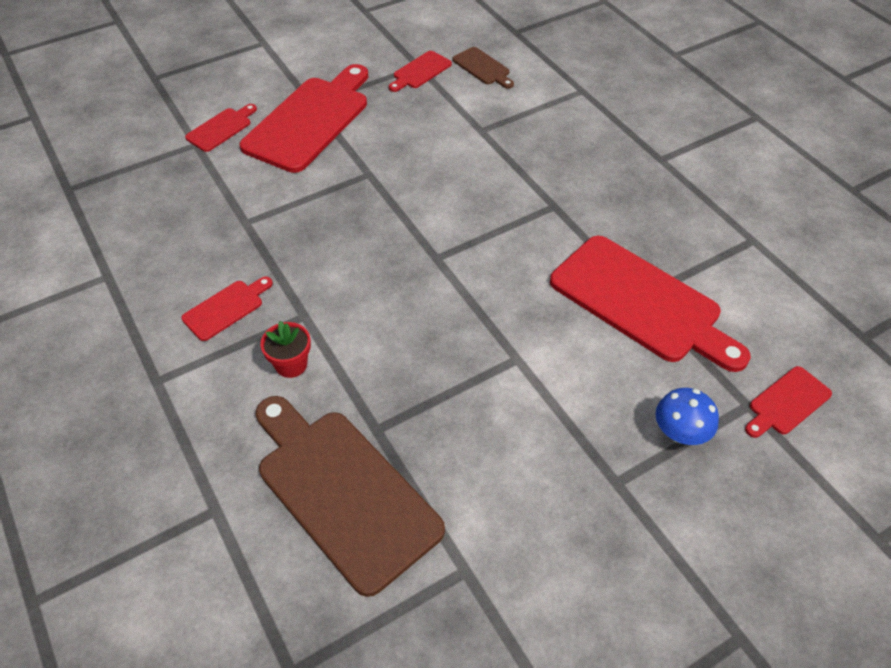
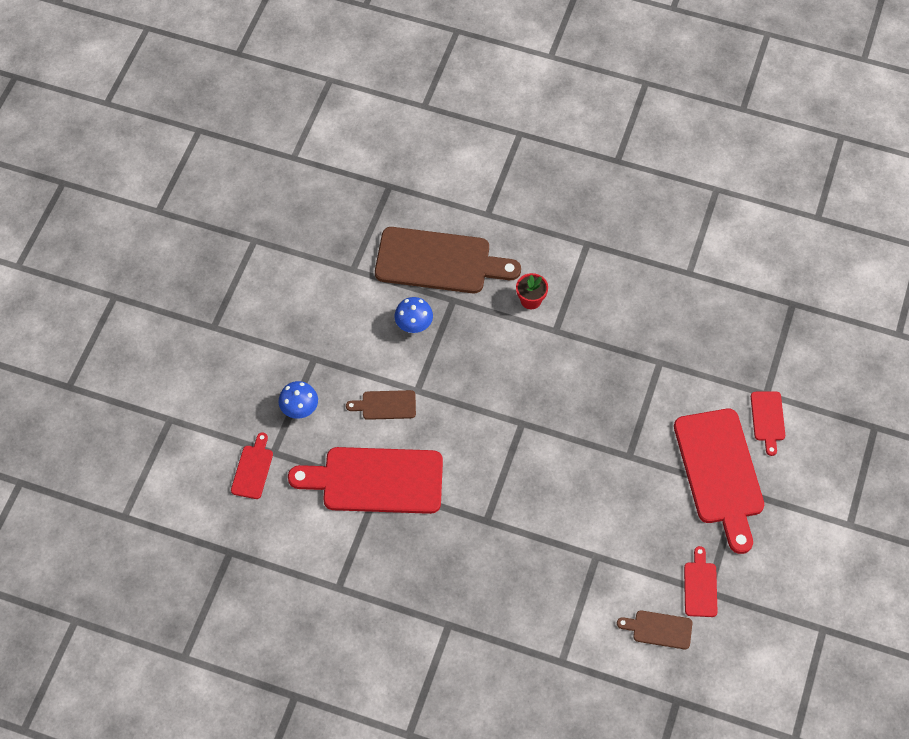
camera: 140 degrees right, 10 degrees up
red cutting board [181,277,273,341] -> none
none -> brown cutting board [346,390,416,420]
none -> blue mushroom [394,297,433,333]

